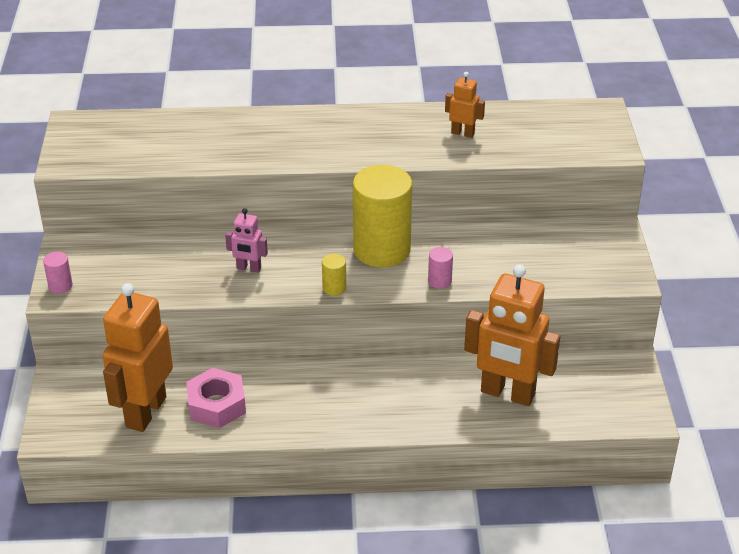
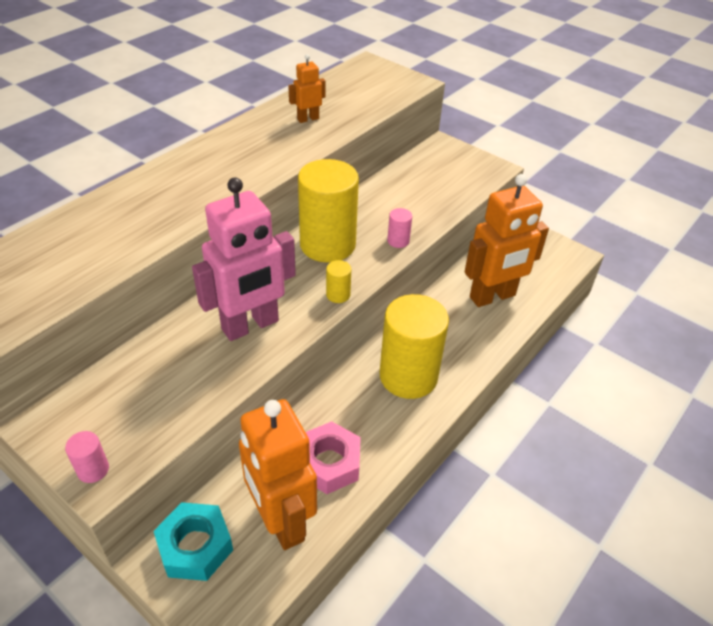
camera: 50 degrees left, 5 degrees up
pink robot [225,208,268,273] -> pink robot [192,177,296,341], size x2.14
none -> turquoise nut [154,502,233,581]
none -> yellow cylinder [380,294,449,399]

